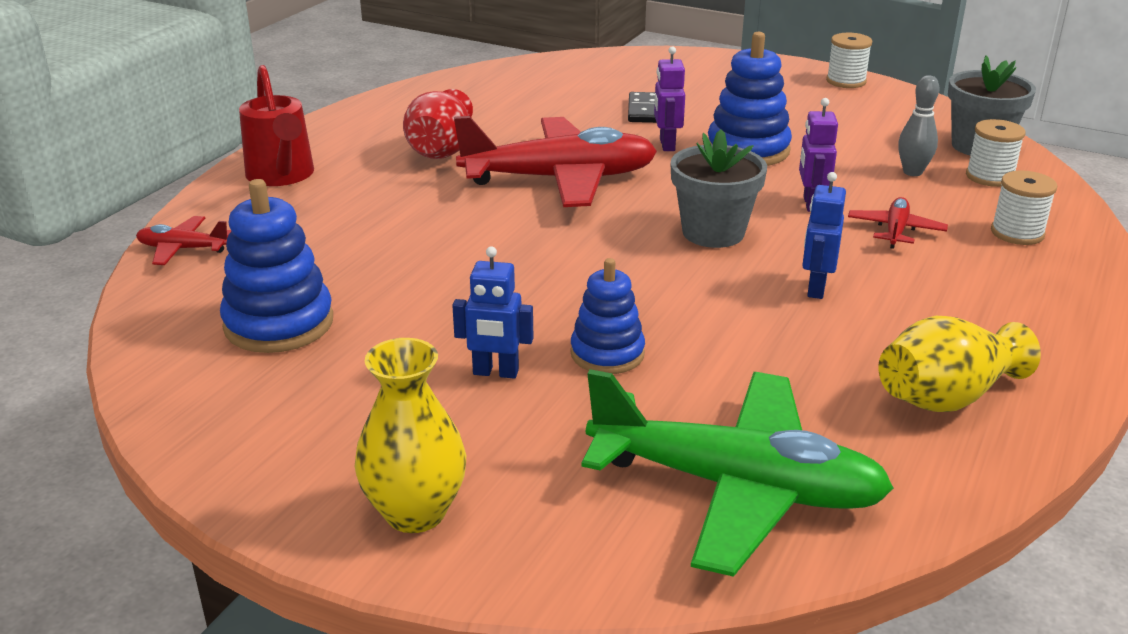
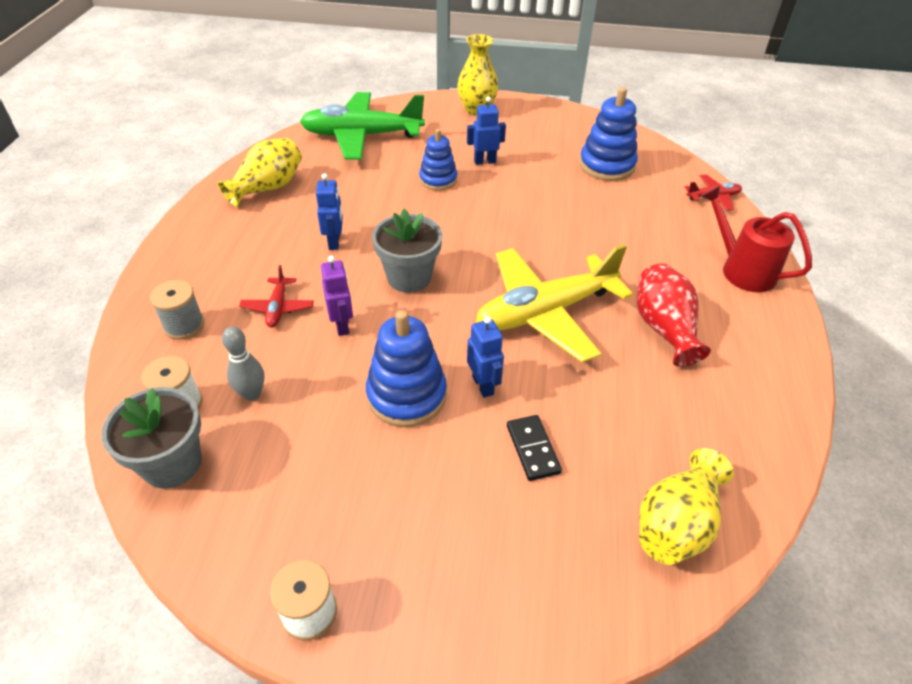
camera: 160 degrees right, 15 degrees up
red plane [454,116,657,207] -> yellow plane [476,244,633,362]
purple robot [654,46,685,151] -> blue robot [467,316,504,398]
white spool [991,170,1057,245] -> grey spool [150,280,204,340]
none -> yellow vase [639,448,734,565]

